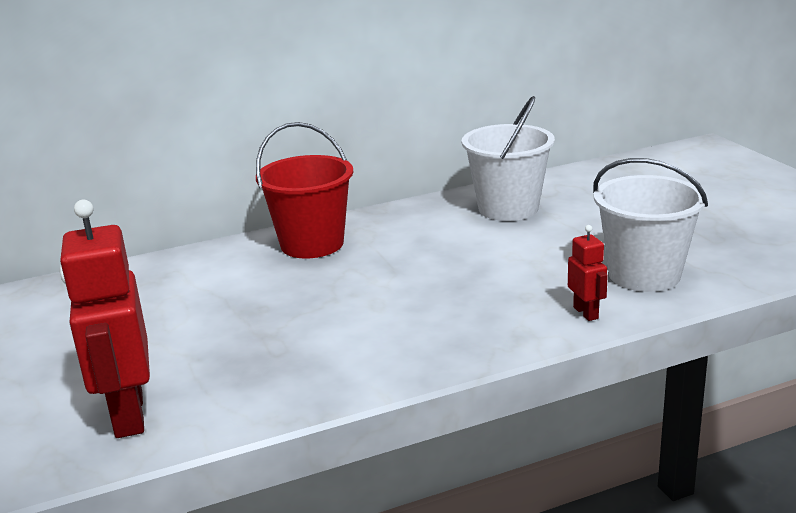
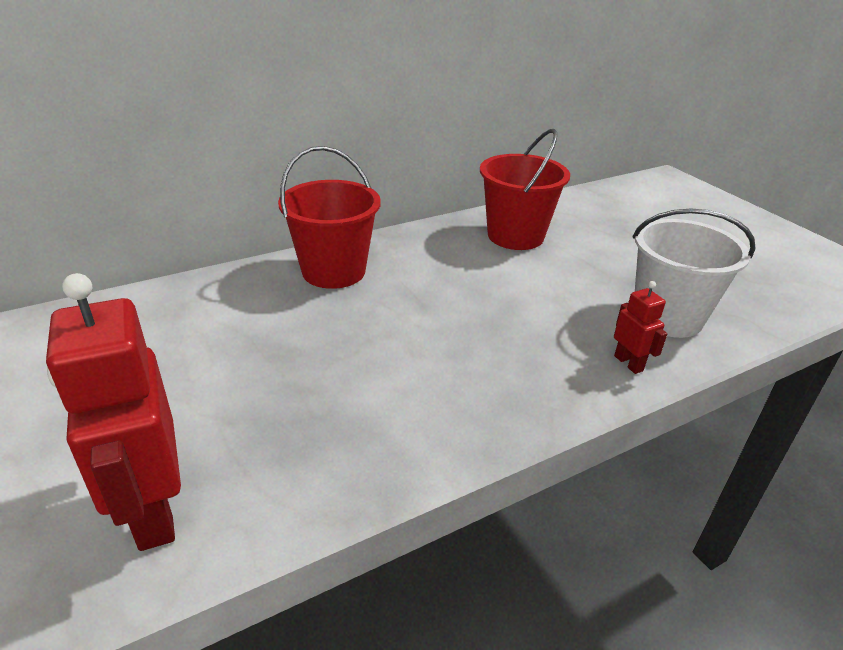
camera: 10 degrees left, 10 degrees up
white bucket [462,96,555,221] -> red bucket [480,129,570,250]

